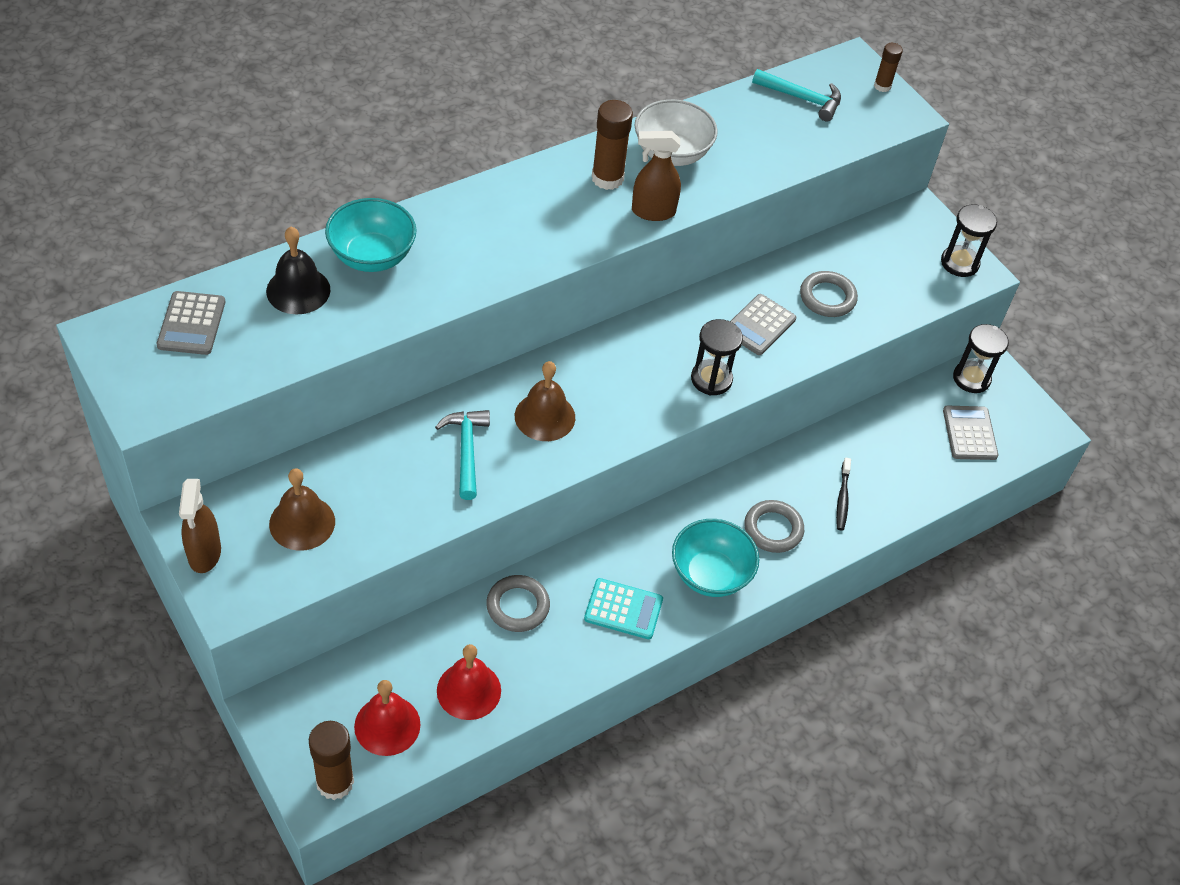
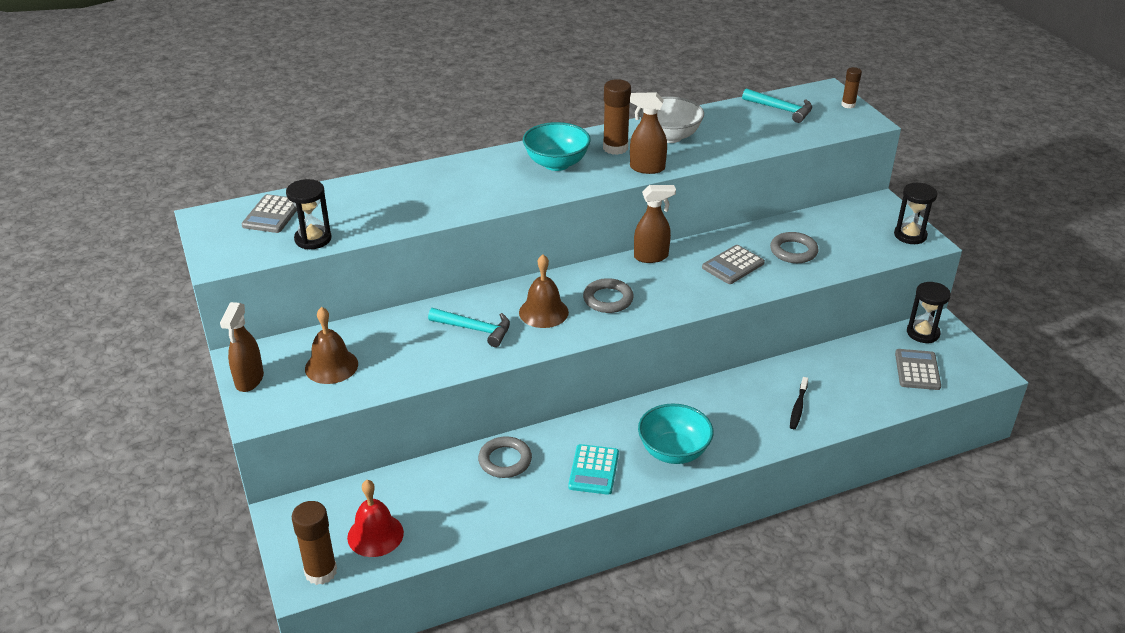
camera: 15 degrees right, 15 degrees down
black bell [266,227,330,314] -> none
turquoise bowl [325,198,416,272] -> turquoise bowl moved to [523,122,591,171]
turquoise hammer [435,410,490,500] -> turquoise hammer turned 105 degrees clockwise [428,308,510,347]
red bell [437,644,501,720] -> none
turquoise calculator [584,578,663,639] -> turquoise calculator turned 75 degrees clockwise [568,444,619,495]
black hourglass [691,319,743,395] -> black hourglass moved to [286,179,331,249]
grey ring [744,500,804,553] -> grey ring moved to [583,278,634,313]
none -> brown spray bottle [634,185,676,263]

